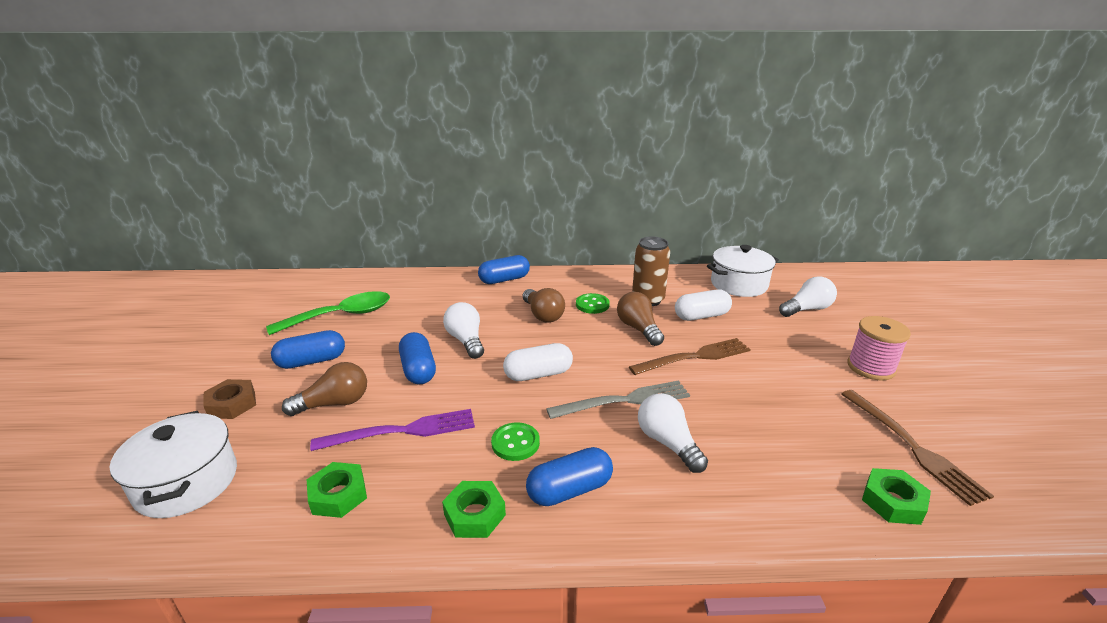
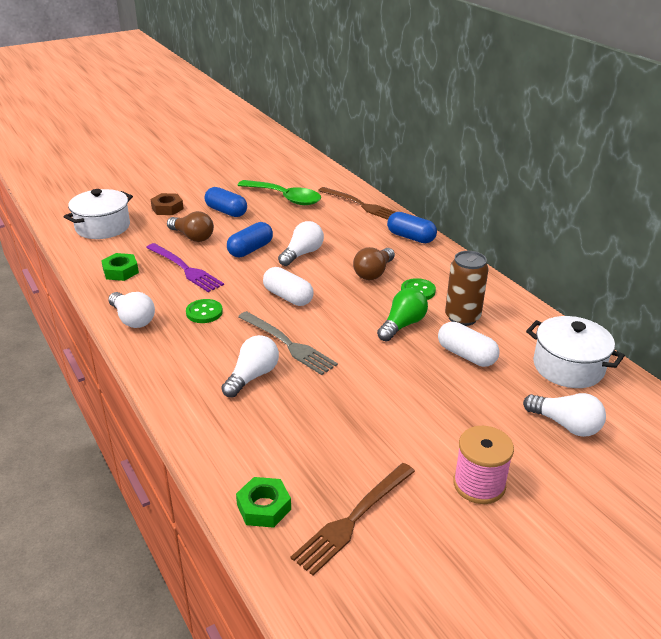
camera: 60 degrees right, 5 degrees up
green nut [442,481,506,538] -> white light bulb [108,292,155,328]
blue capsule [526,447,613,506] -> none
brown light bulb [617,292,664,346] -> green light bulb [377,288,428,342]
brown fork [629,338,751,375] -> brown fork moved to [318,187,395,220]

